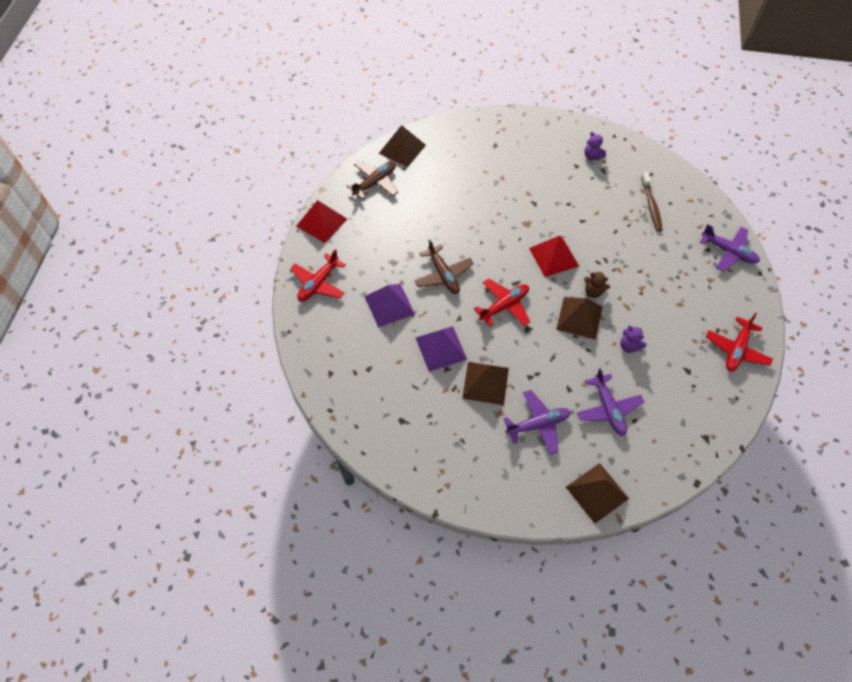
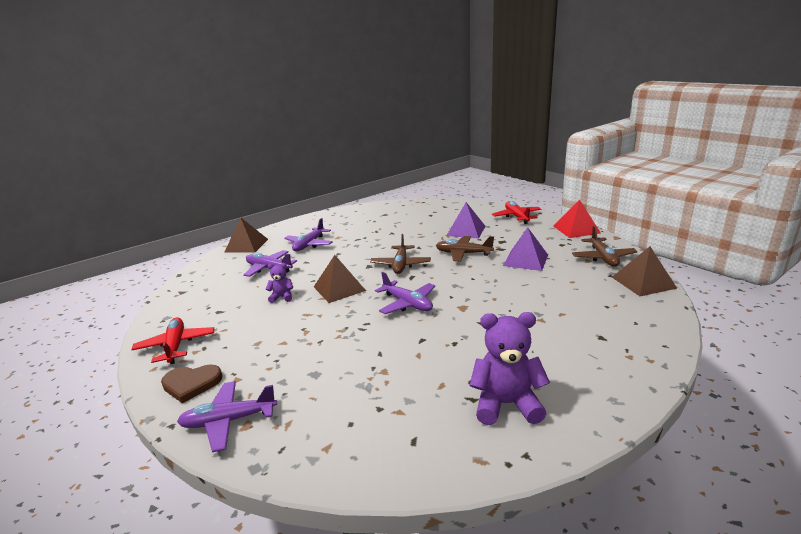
camera: 135 degrees right, 35 degrees down
purple pyramid [416,326,467,372] -> purple pyramid moved to [503,228,548,271]
brown pyramid [462,362,509,405] -> none
red plane [474,278,530,327] -> brown plane [370,234,431,274]
red pyramid [529,236,579,277] -> purple plane [375,272,435,314]
purple teddy bear [584,132,606,160] -> purple teddy bear [469,312,550,425], size x1.89
brown teddy bear [584,272,610,298] -> none
brown toothbrush [641,172,663,231] -> none
none -> brown heart [161,365,223,403]

